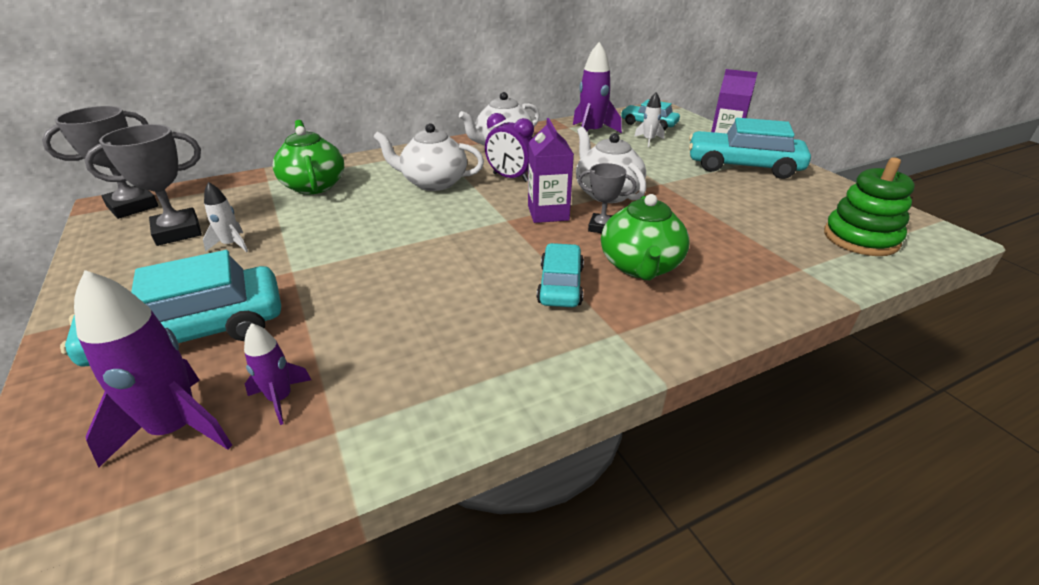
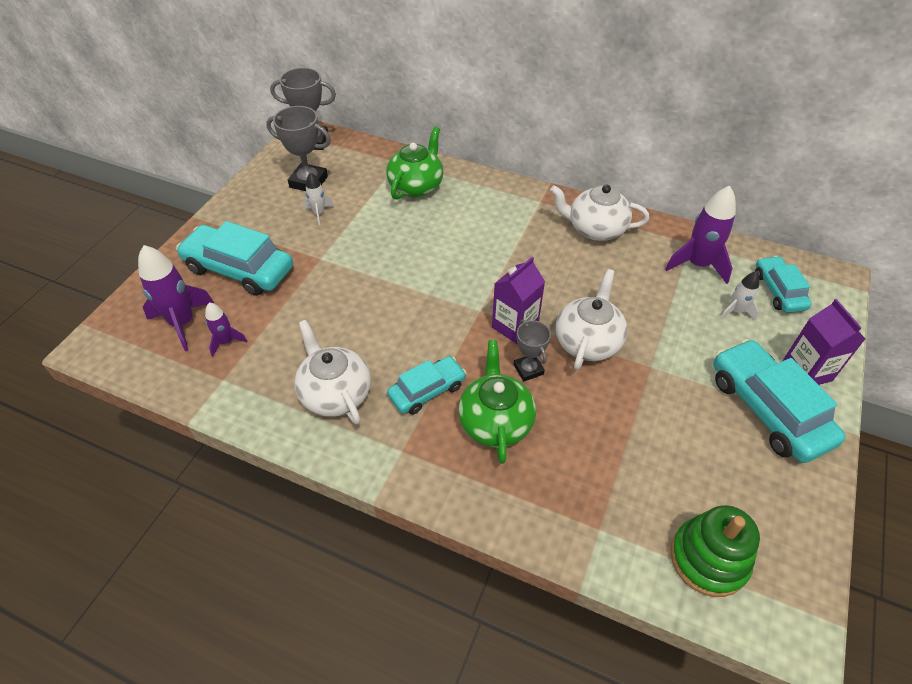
camera: 50 degrees right, 15 degrees up
white teapot [373,123,484,191] -> white teapot moved to [295,320,371,425]
purple clock [485,113,534,182] -> none
green teapot [601,194,689,280] -> green teapot turned 120 degrees clockwise [458,340,536,464]

